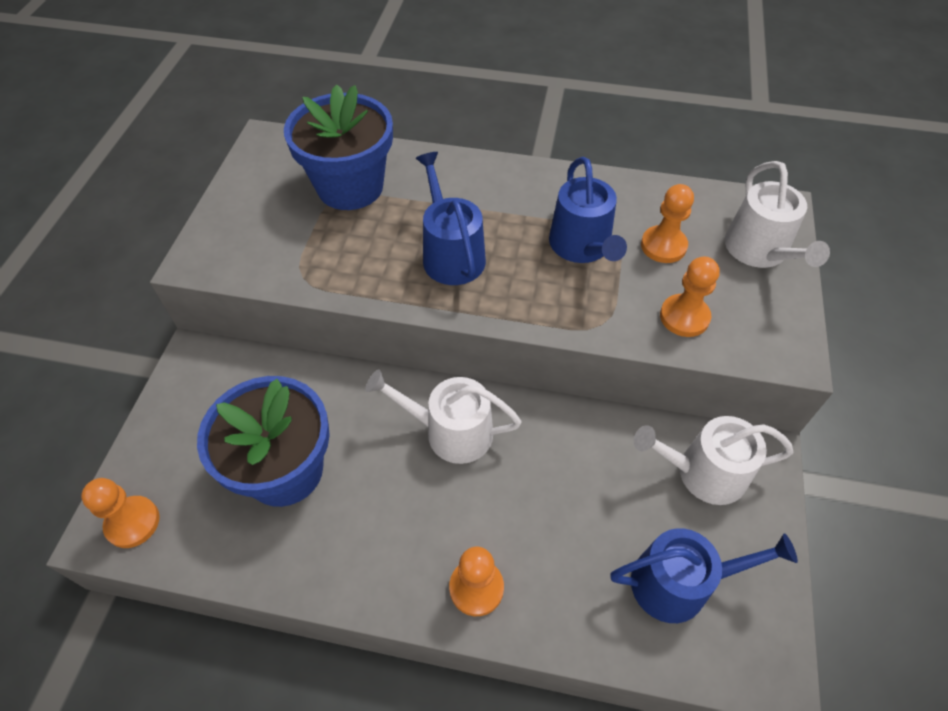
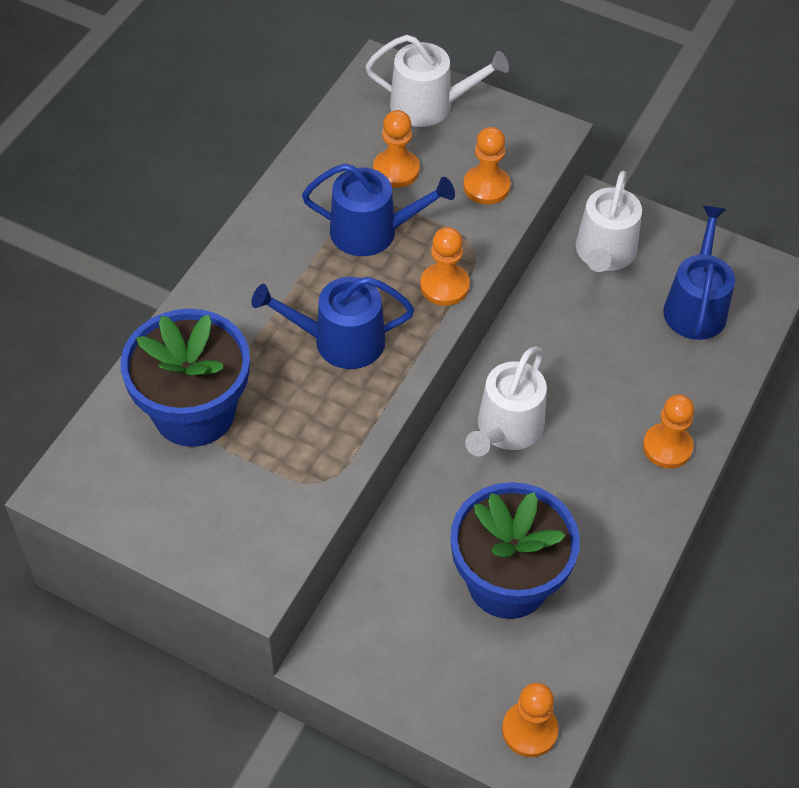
camera: 75 degrees left, 0 degrees up
none -> orange pawn [420,227,470,306]

